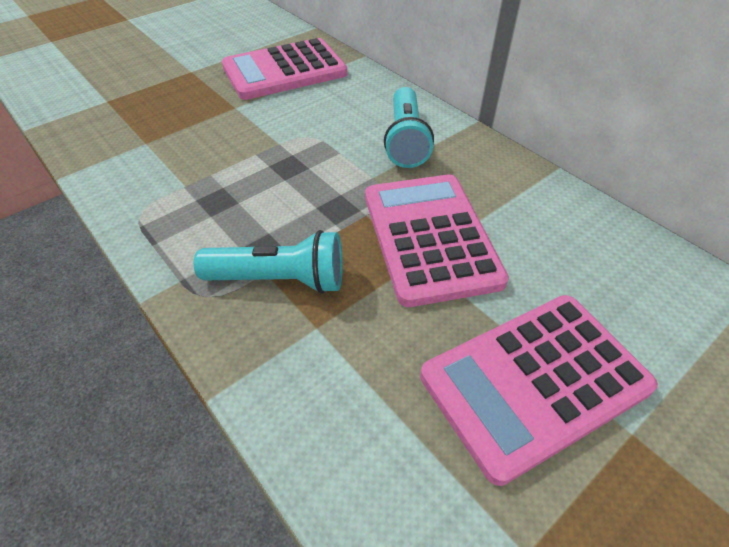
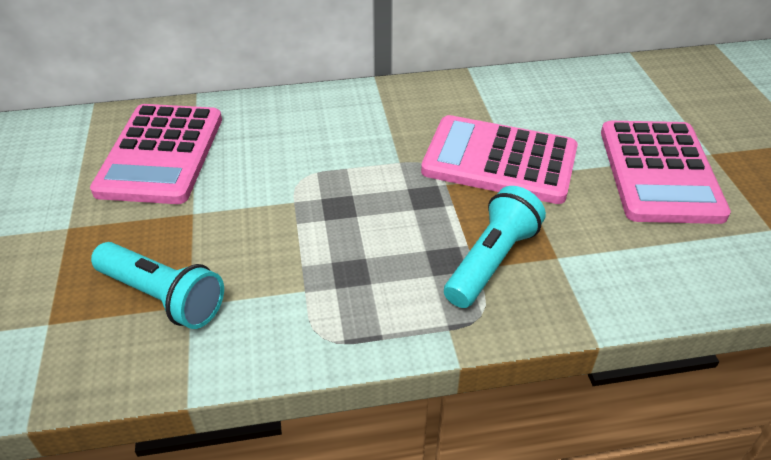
camera: 60 degrees left, 5 degrees down
turquoise flashlight [384,87,434,168] -> turquoise flashlight moved to [91,242,224,329]

